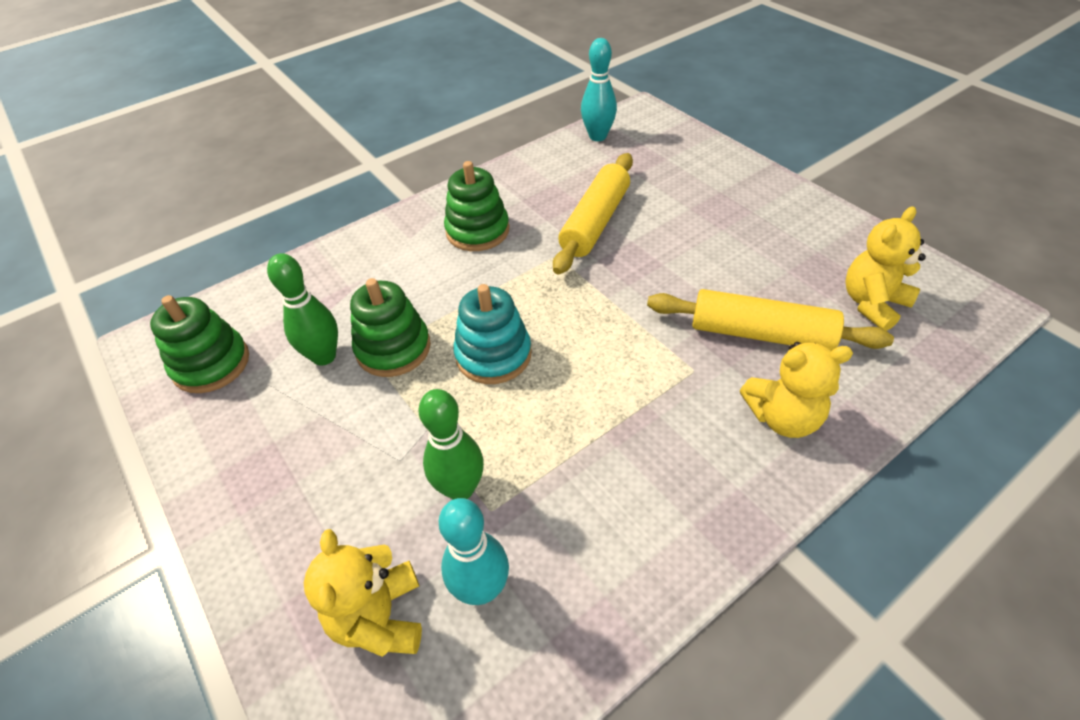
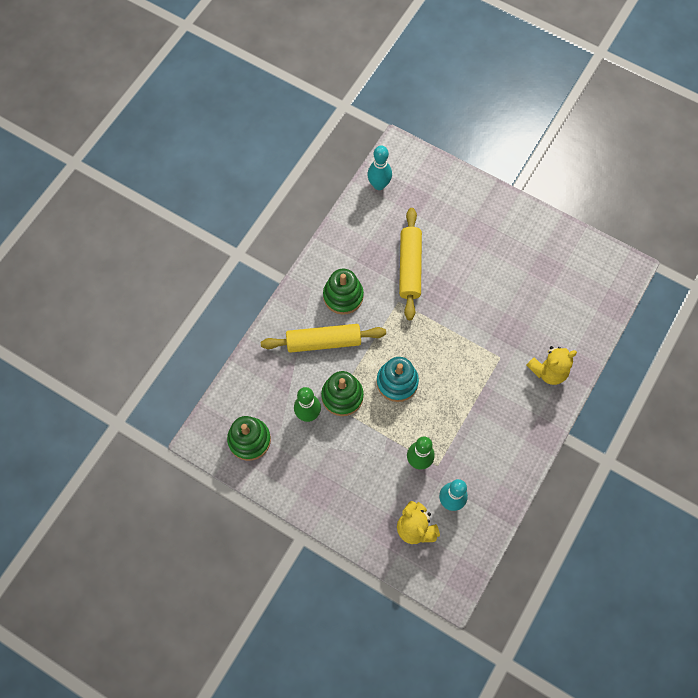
camera: 25 degrees left, 20 degrees up
yellow rolling pin [647,289,894,351] -> yellow rolling pin moved to [261,324,386,353]
yellow teddy bear [845,206,926,331] -> none

